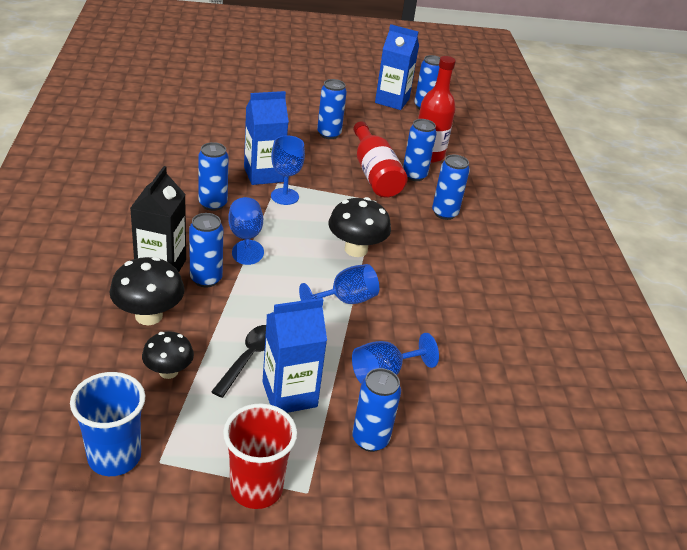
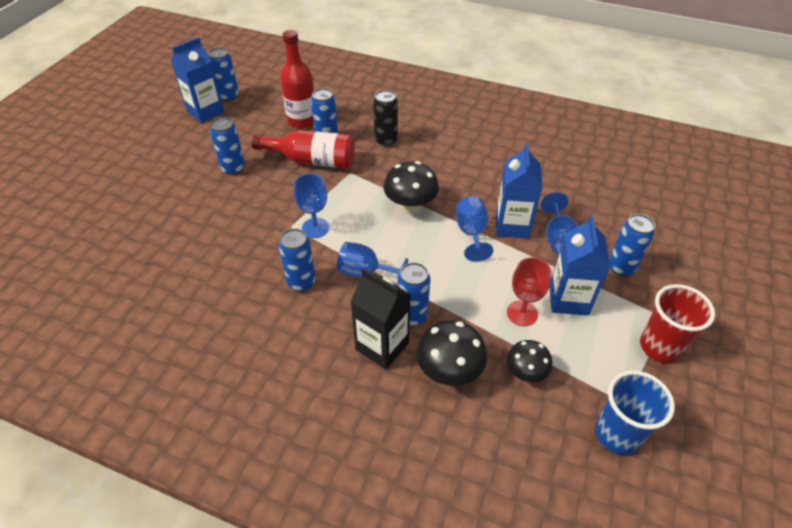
camera: 60 degrees left, 10 degrees up
black spoon [211,325,266,398] -> red goblet [507,257,552,326]
blue carton [244,91,289,185] -> blue carton moved to [496,143,543,239]
blue can [432,155,470,220] -> black can [373,90,398,146]

